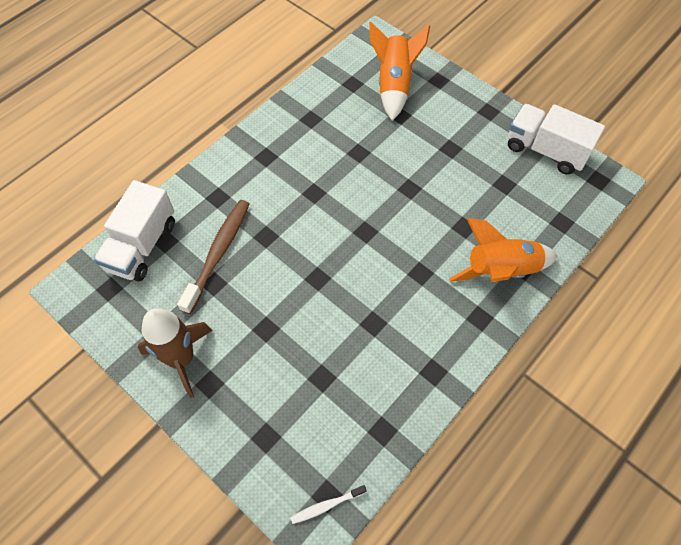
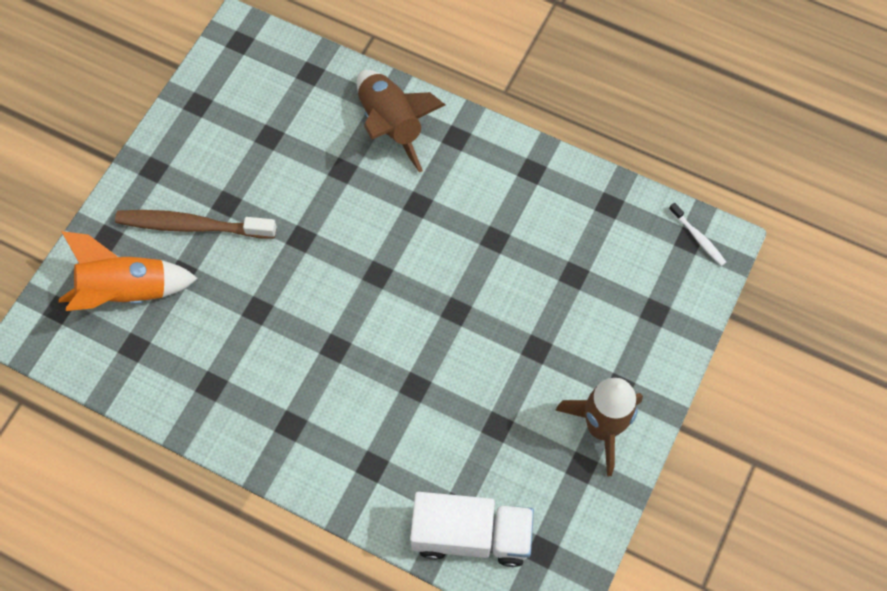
camera: 105 degrees left, 5 degrees up
brown toothbrush [177,200,249,314] -> brown toothbrush moved to [115,210,277,239]
orange rocket [449,218,558,282] -> brown rocket [357,70,445,173]
white truck [508,104,605,175] -> none

